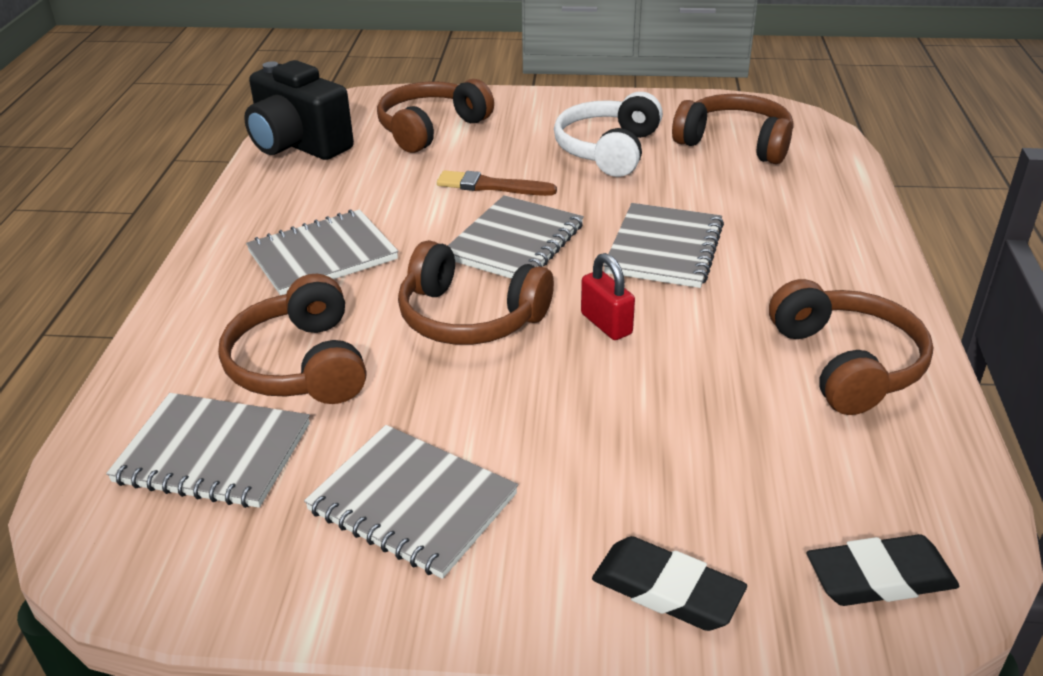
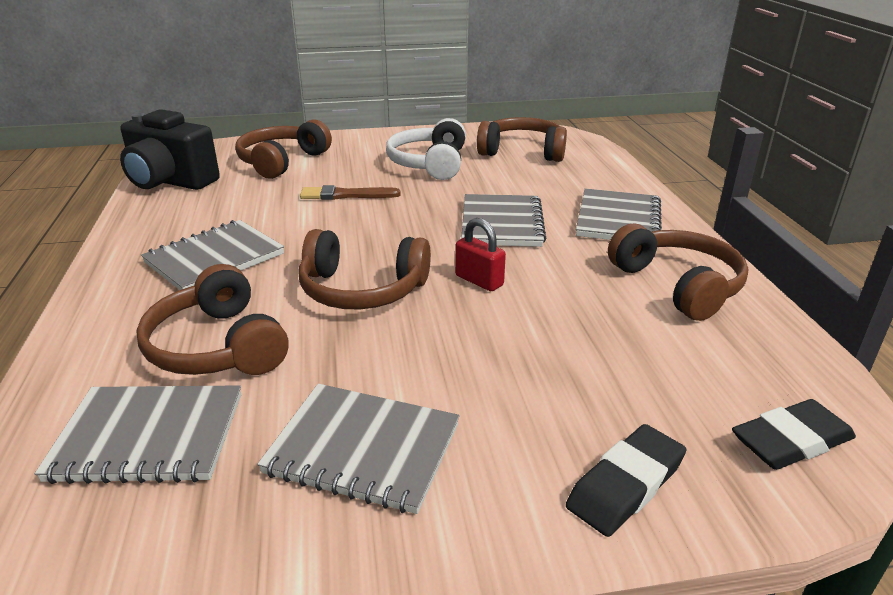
camera: 15 degrees left, 5 degrees down
grey notebook [448,195,584,279] -> grey notebook moved to [576,188,662,240]
black eraser [592,536,747,631] -> black eraser turned 60 degrees counterclockwise [566,424,686,537]

